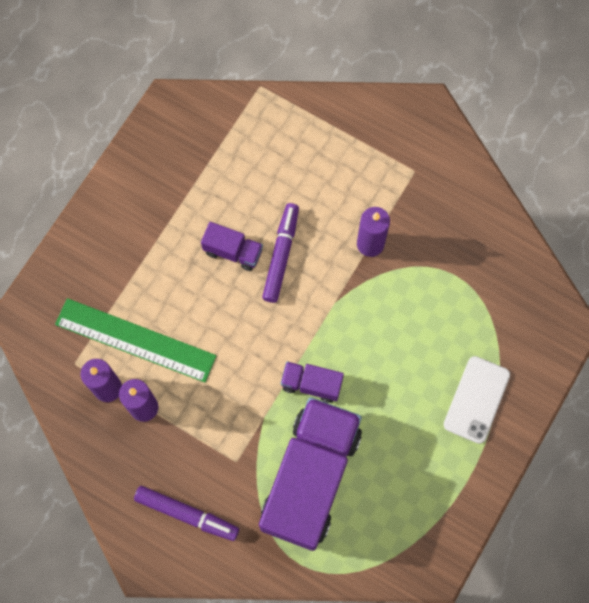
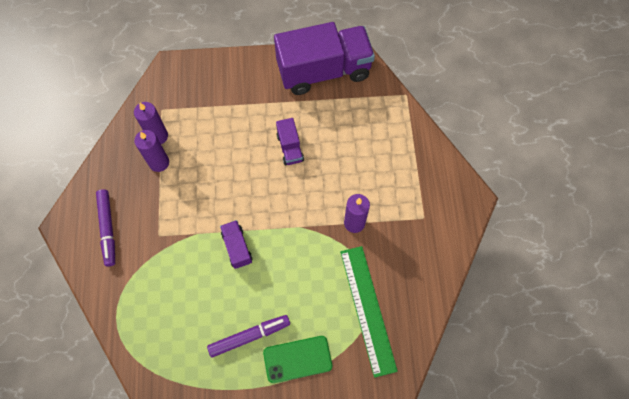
camera: 55 degrees right, 5 degrees down
green ruler [55,298,216,383] -> green ruler moved to [340,246,398,378]
purple truck [259,397,362,551] -> purple truck moved to [274,22,375,95]
purple marker [262,203,299,303] -> purple marker moved to [207,315,290,357]
white phone [444,356,510,444] -> green phone [263,336,332,383]

